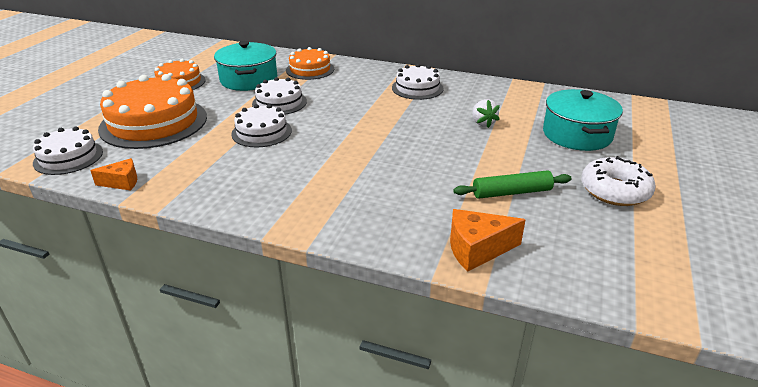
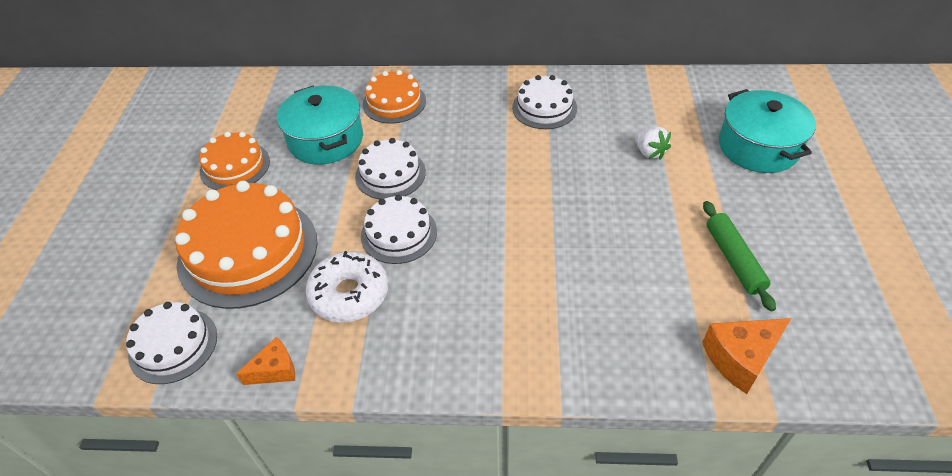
camera: 15 degrees left, 15 degrees up
green rolling pin [453,170,572,199] -> green rolling pin turned 75 degrees counterclockwise [703,201,776,311]
white donut [581,156,656,206] -> white donut moved to [306,251,388,323]

